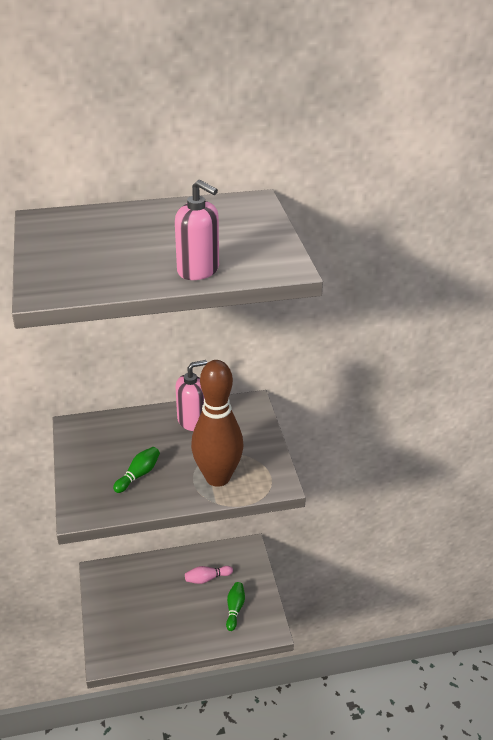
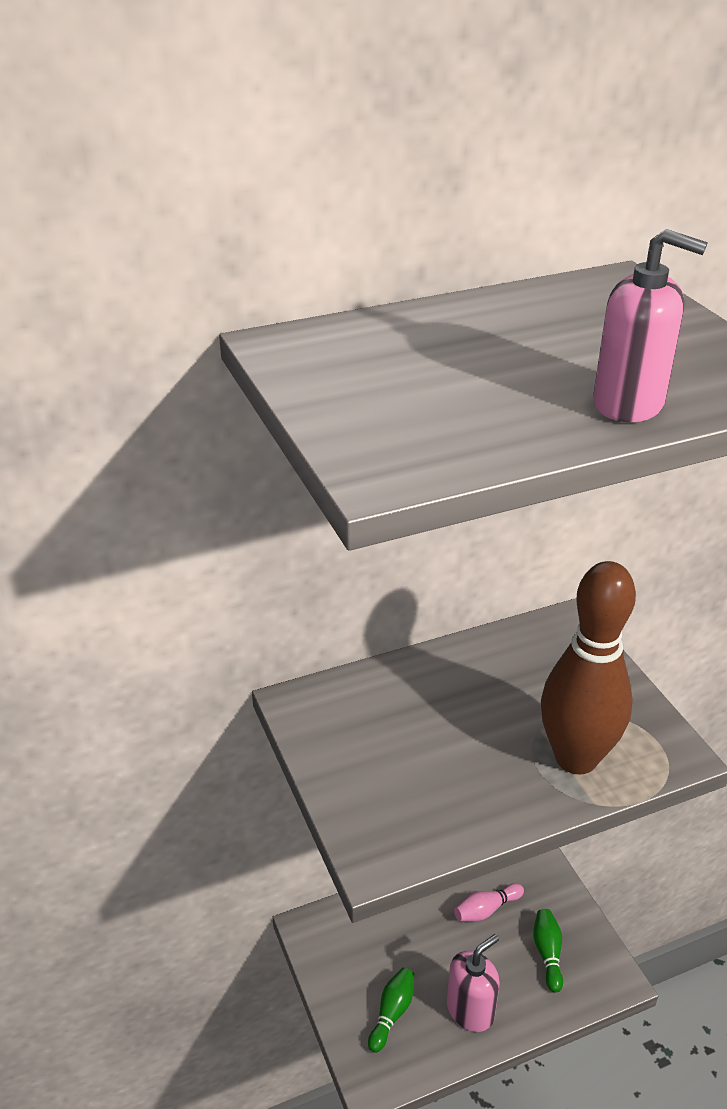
camera: 10 degrees left, 0 degrees up
green bowling pin [113,447,160,493] -> green bowling pin moved to [368,968,414,1053]
pink soap dispenser [176,360,207,431] -> pink soap dispenser moved to [447,934,500,1032]

